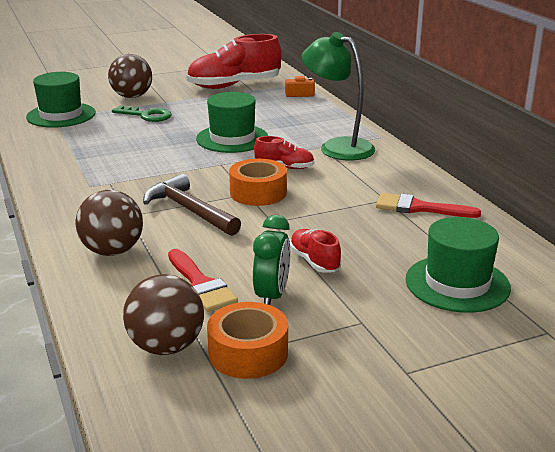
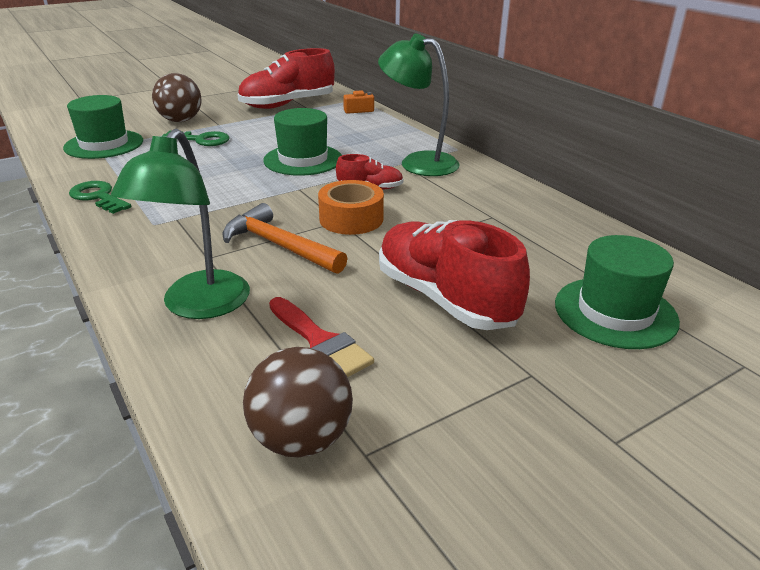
camera: 10 degrees left, 5 degrees up
brown ball [75,190,143,256] -> green lamp [111,129,250,319]
brown hammer [143,174,241,236] -> orange hammer [223,203,348,274]
orange tape [207,302,288,379] -> none
green clock [253,215,290,305] -> none
red shoe [290,229,341,273] -> red shoe [379,220,530,330], size x2.04
red brush [376,193,481,218] -> none
none -> green key [69,181,131,214]

